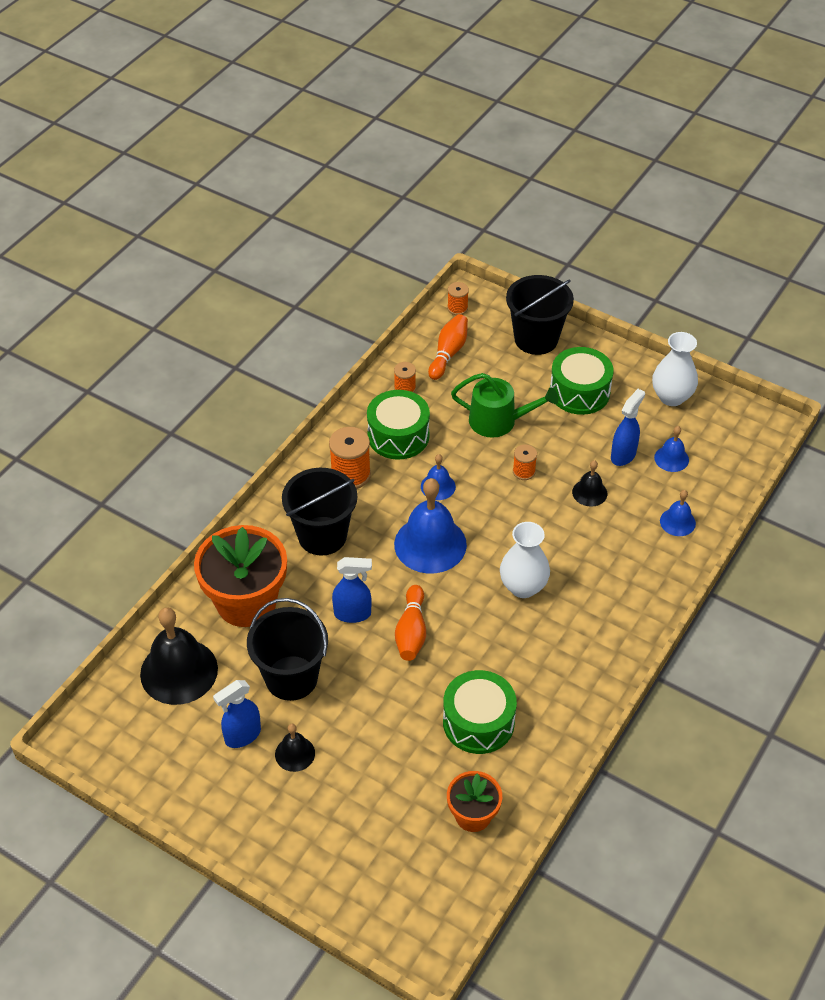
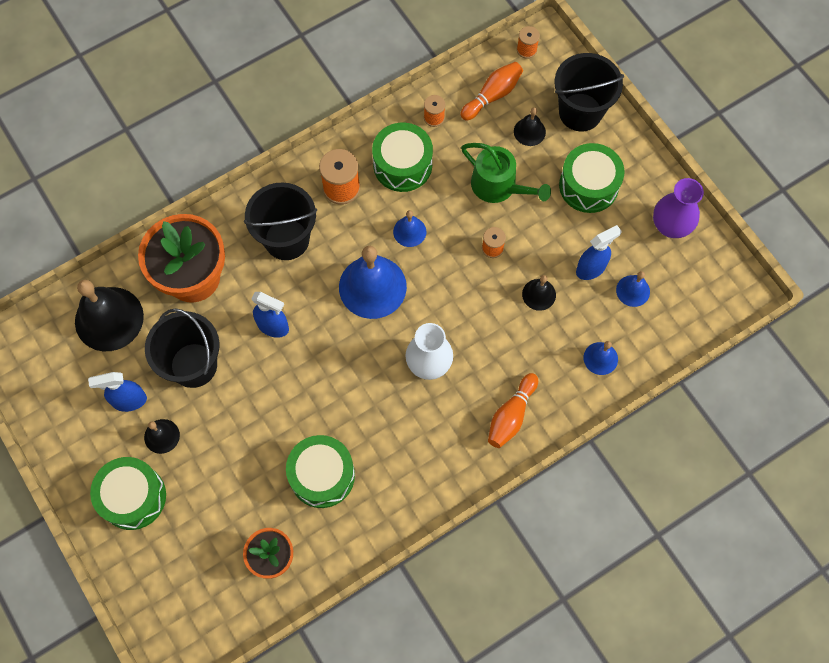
camera: 25 degrees right, 20 degrees up
orange bowling pin [395,585,426,661] -> orange bowling pin moved to [488,373,538,448]
white vase [652,332,698,406] -> purple vase [653,178,704,238]
none -> green drum [90,457,166,530]
none -> black bell [514,107,546,146]

